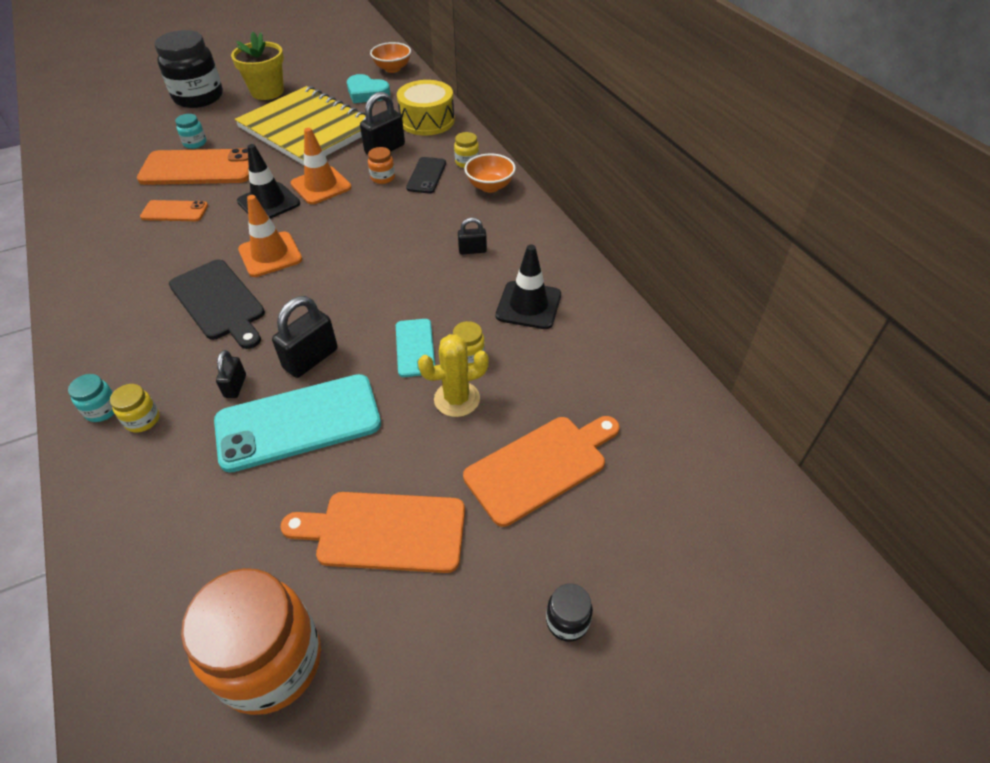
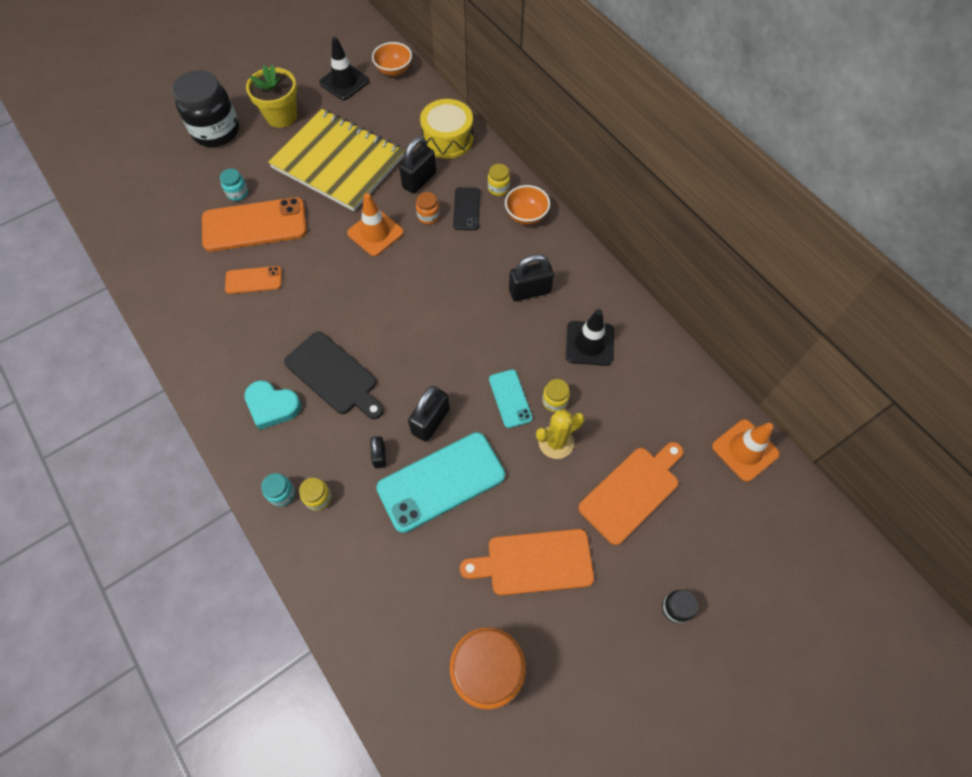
camera: 10 degrees left, 15 degrees up
black traffic cone [237,144,300,219] -> black traffic cone moved to [319,37,369,100]
orange traffic cone [238,195,302,277] -> orange traffic cone moved to [712,419,780,482]
turquoise heart [347,74,390,103] -> turquoise heart moved to [244,380,301,430]
black padlock [458,217,487,254] -> black padlock [509,254,554,301], size x1.74

